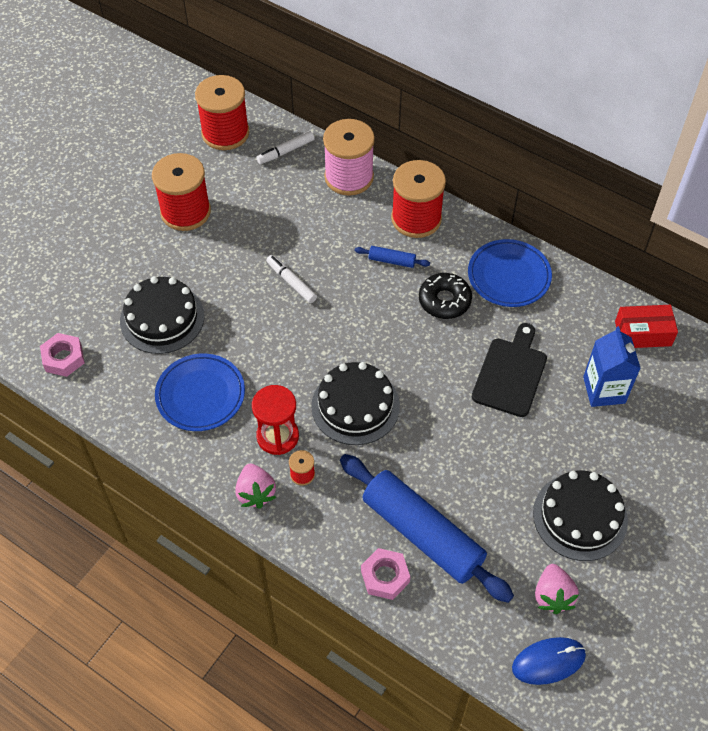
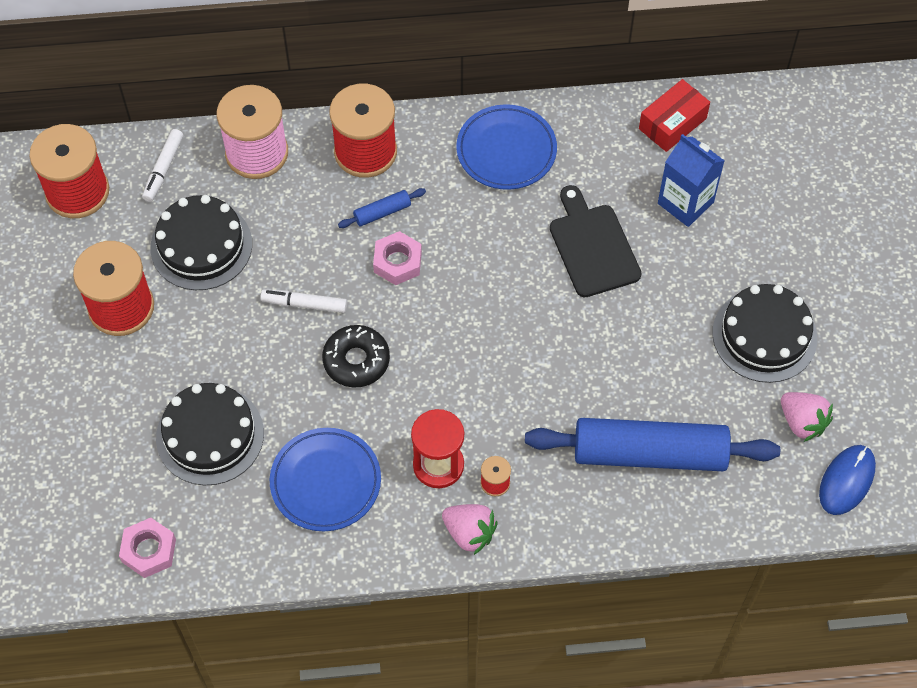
camera: 40 degrees left, 5 degrees up
black cake [311,362,400,445] -> black cake moved to [150,195,252,290]
pink nut [361,548,410,600] -> pink nut moved to [373,231,422,285]
black donut [419,273,472,319] -> black donut moved to [322,325,390,388]

